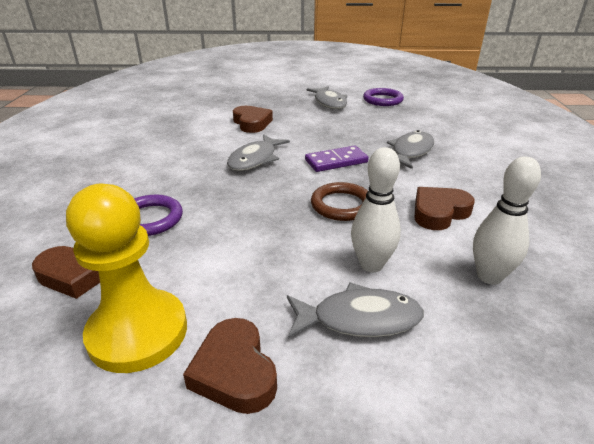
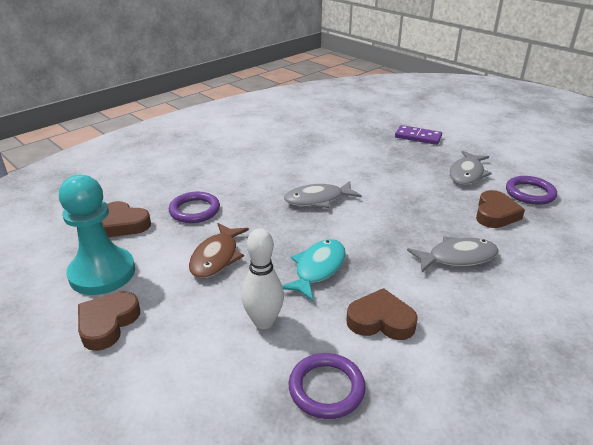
camera: 45 degrees right, 0 degrees up
yellow pawn [66,184,187,373] -> turquoise pawn [59,175,135,295]
brown heart [233,106,273,133] -> brown heart moved to [476,190,525,228]
grey fish [287,282,424,339] -> none
purple domino [305,146,369,172] -> purple domino moved to [395,125,442,145]
brown ring [311,182,368,221] -> turquoise fish [282,239,346,301]
white bowling pin [473,156,541,285] -> purple ring [289,353,366,419]
none -> brown fish [189,223,249,278]

